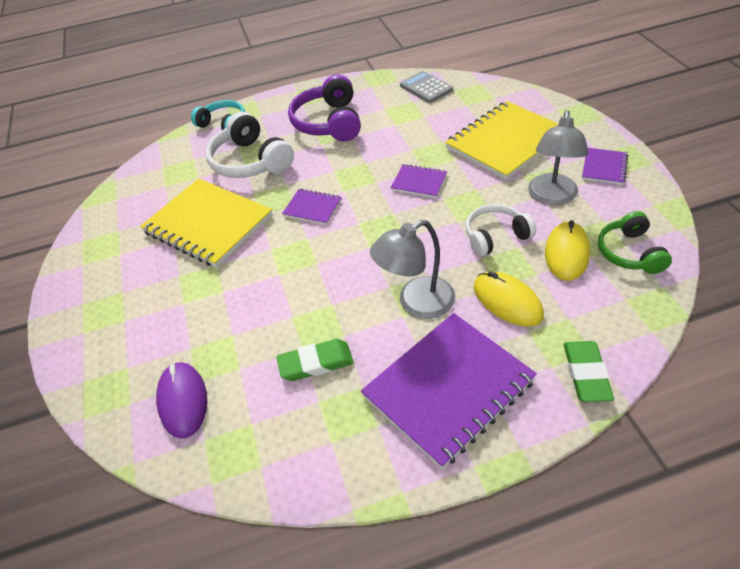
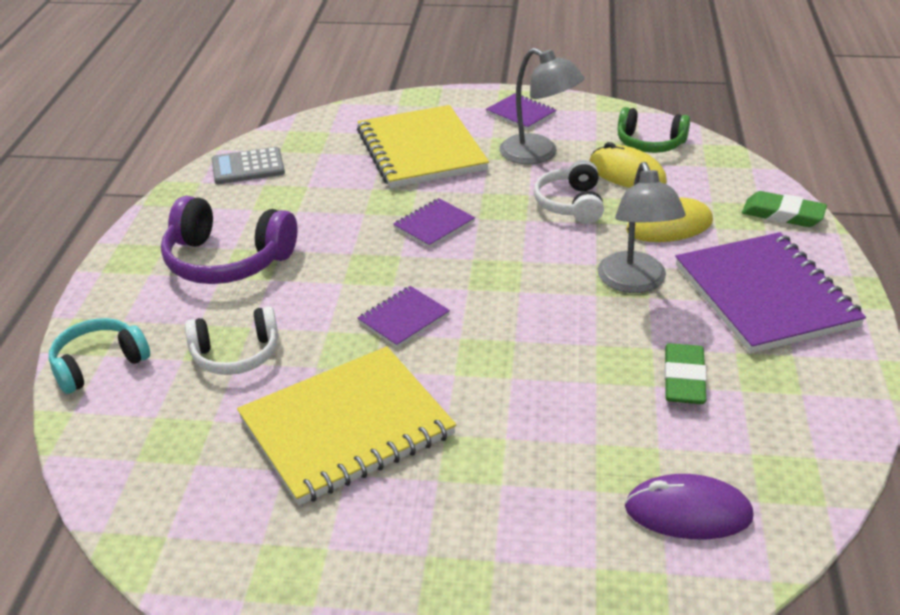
camera: 70 degrees left, 10 degrees down
white headphones [205,112,294,178] -> white headphones [185,306,279,375], size x0.65

